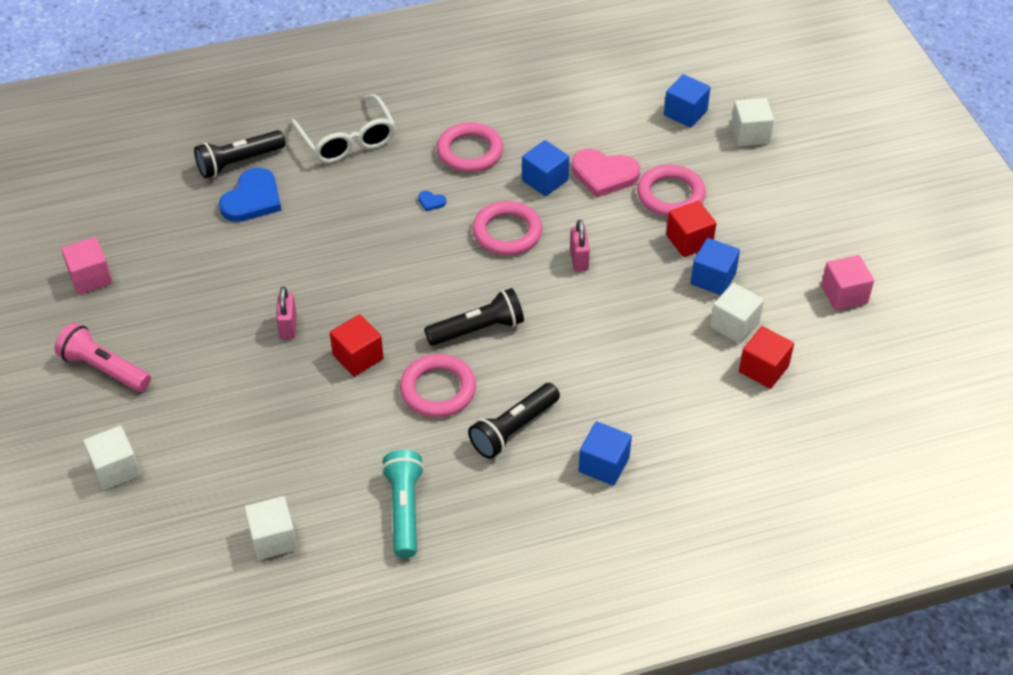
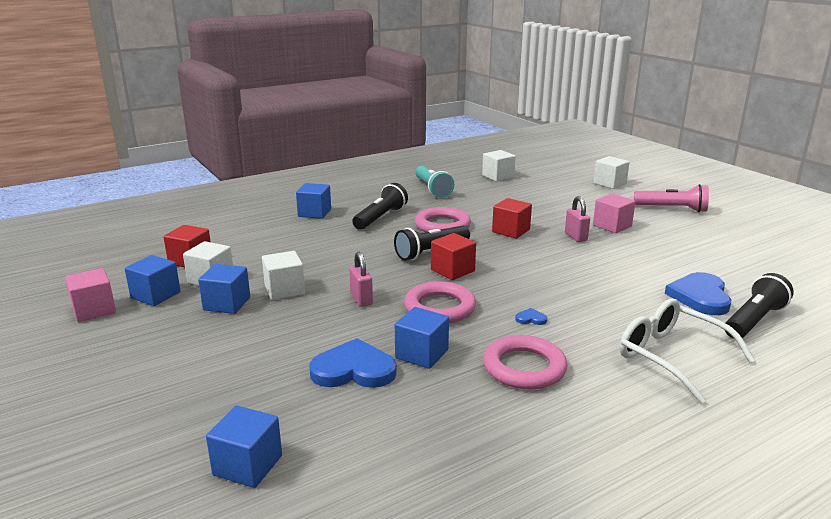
camera: 165 degrees right, 25 degrees down
pink cube [61,237,113,295] -> pink cube moved to [593,194,636,233]
pink heart [571,149,640,198] -> blue heart [309,338,397,388]
pink ring [637,165,706,216] -> none
red cube [666,201,716,257] -> red cube moved to [431,233,476,280]
white cube [731,98,774,146] -> white cube moved to [262,251,305,300]
none -> blue cube [125,255,180,306]

